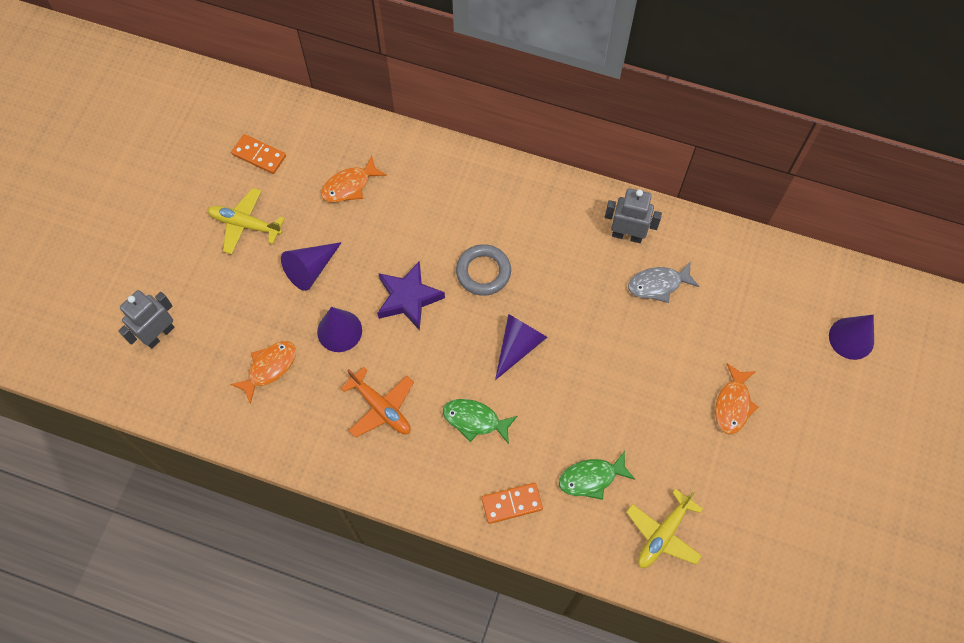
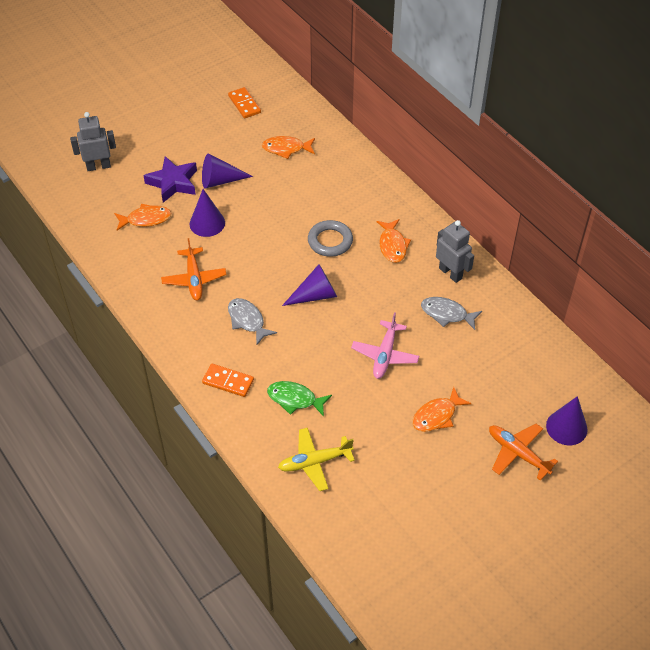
camera: 35 degrees right, 15 degrees down
yellow plane [207,188,285,254] -> none
purple star [377,261,445,331] -> purple star moved to [143,156,197,203]
green fish [443,399,517,444] -> grey fish [228,298,277,345]
none -> pink plane [351,312,419,379]
none -> orange fish [376,219,411,263]
none -> orange plane [489,424,558,481]

